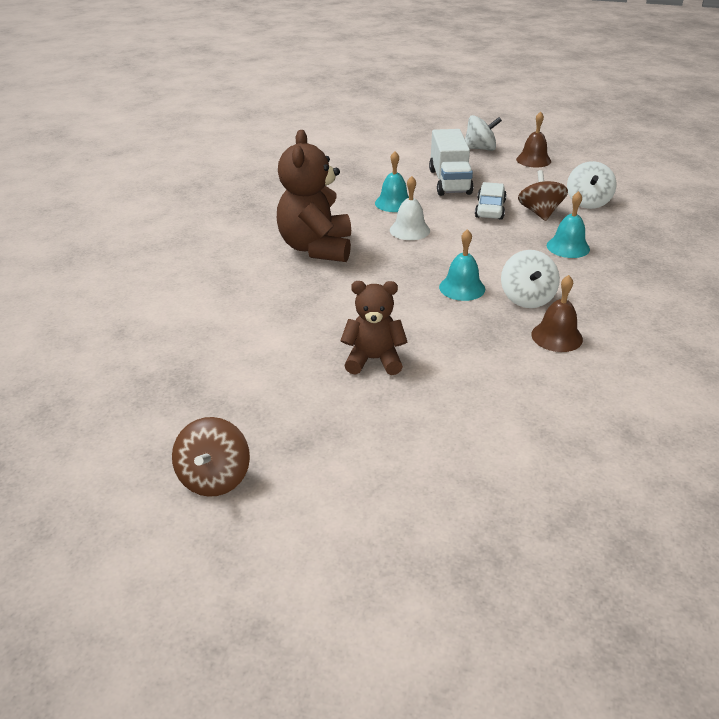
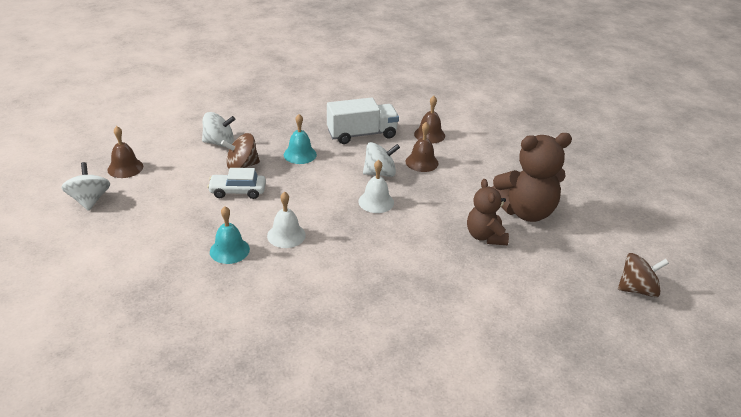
camera: 105 degrees left, 0 degrees up
brown teddy bear [277,130,351,262] -> brown teddy bear moved to [492,133,572,222]
white truck [429,129,473,196] -> white truck moved to [327,97,399,144]
turquoise bell [439,229,485,301] -> white bell [358,160,394,213]
none -> brown bell [414,96,445,144]

